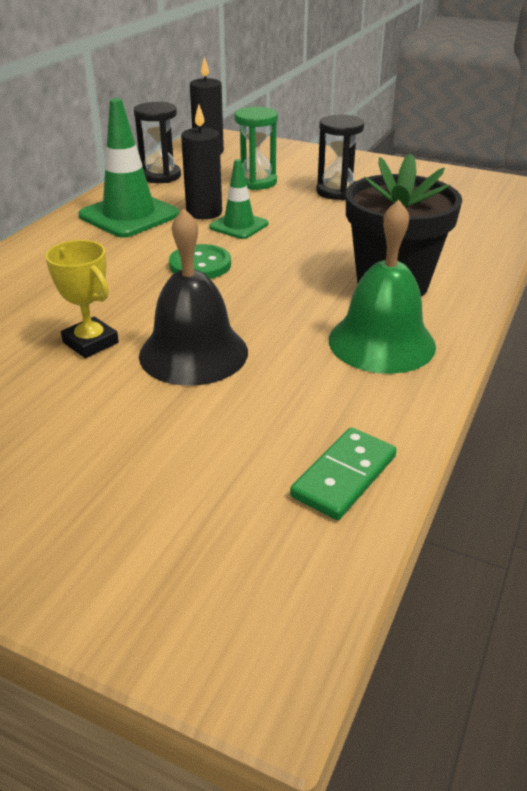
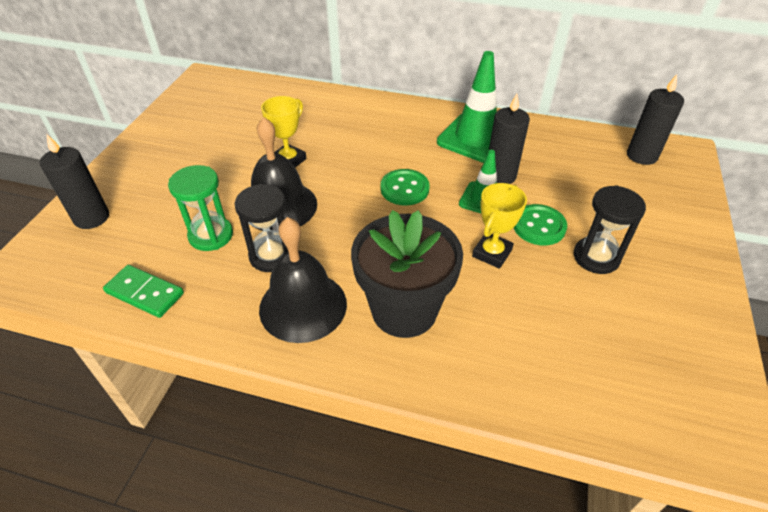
camera: 80 degrees right, 10 degrees up
black hourglass [134,102,181,183] -> black hourglass moved to [235,184,288,272]
green hourglass [234,107,278,190] -> green hourglass moved to [168,165,233,251]
green bell [329,199,436,374] -> black bell [259,217,347,343]
none -> black candle [40,135,109,229]
none -> yellow trophy [472,183,527,269]
none -> green button [514,204,567,245]

